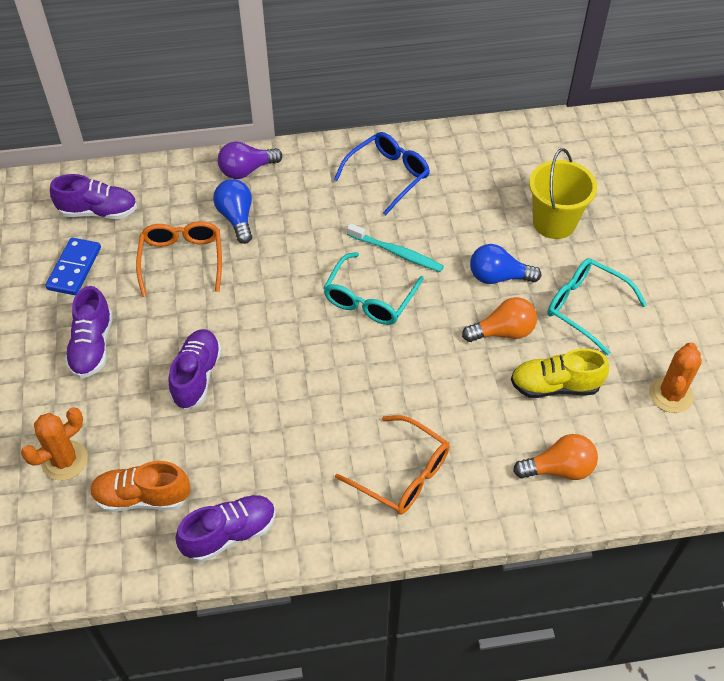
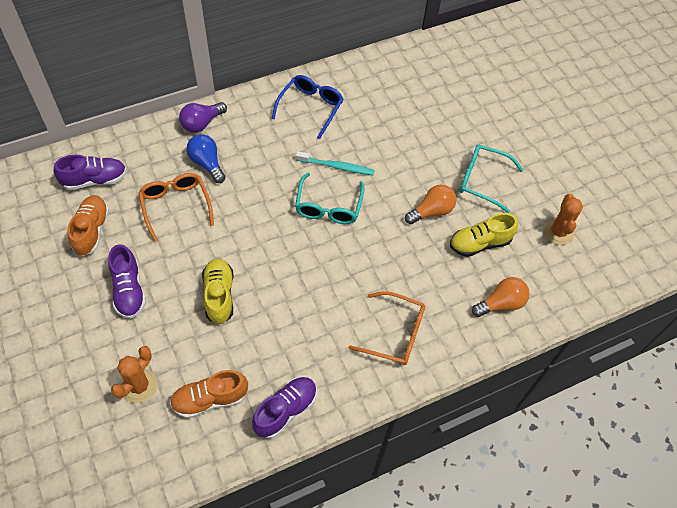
camera: 20 degrees left, 5 degrees up
blue domino [45,238,101,295] -> orange shoe [68,195,109,256]
purple shoe [168,329,222,409] -> yellow shoe [202,258,234,324]
blue light bulb [470,244,541,284] -> none
yellow bucket [529,148,597,239] -> none

